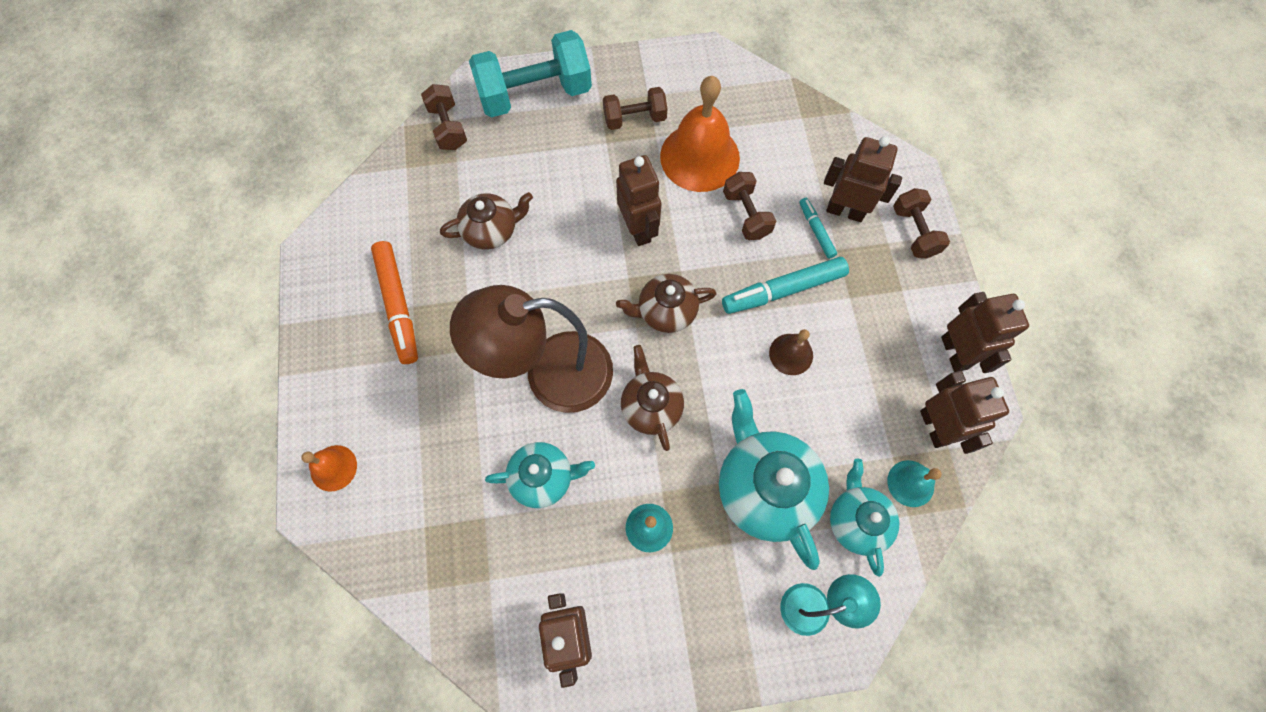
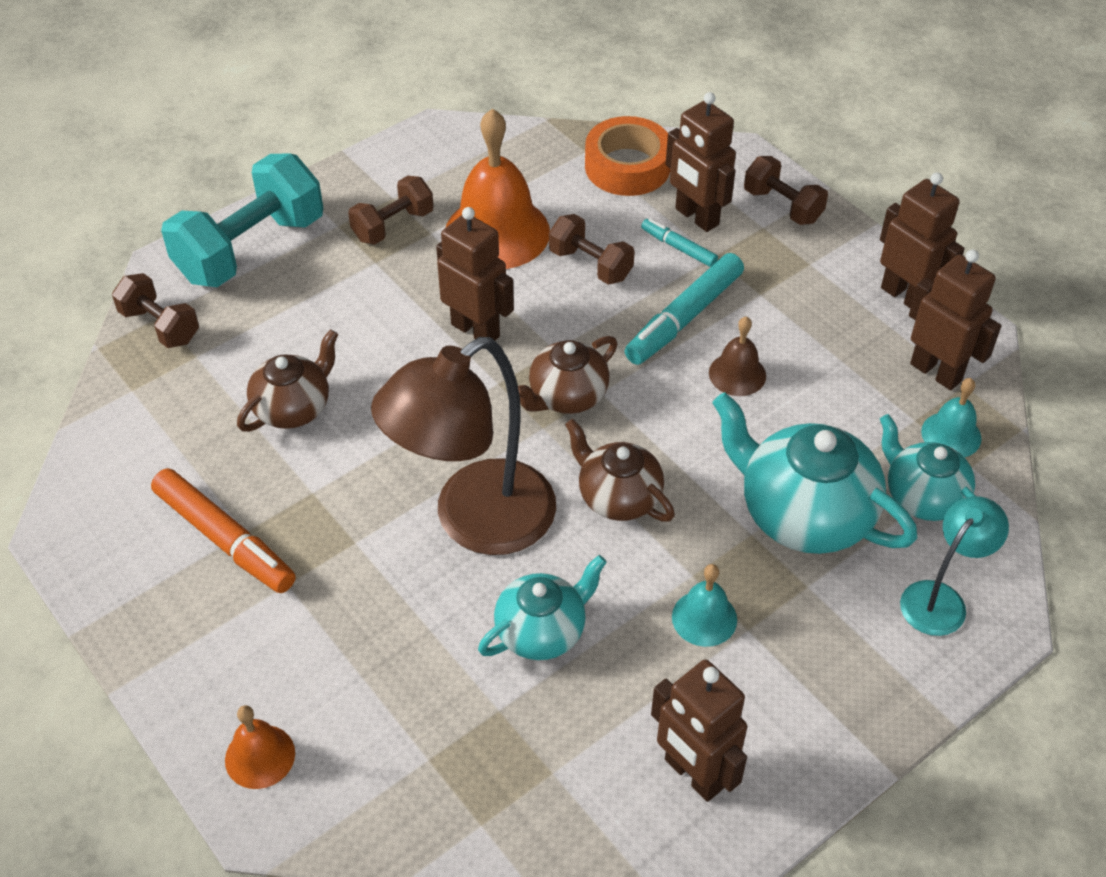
camera: 30 degrees left, 20 degrees down
brown robot [824,136,902,222] -> brown robot turned 120 degrees counterclockwise [666,92,736,232]
none -> orange tape [585,116,671,196]

